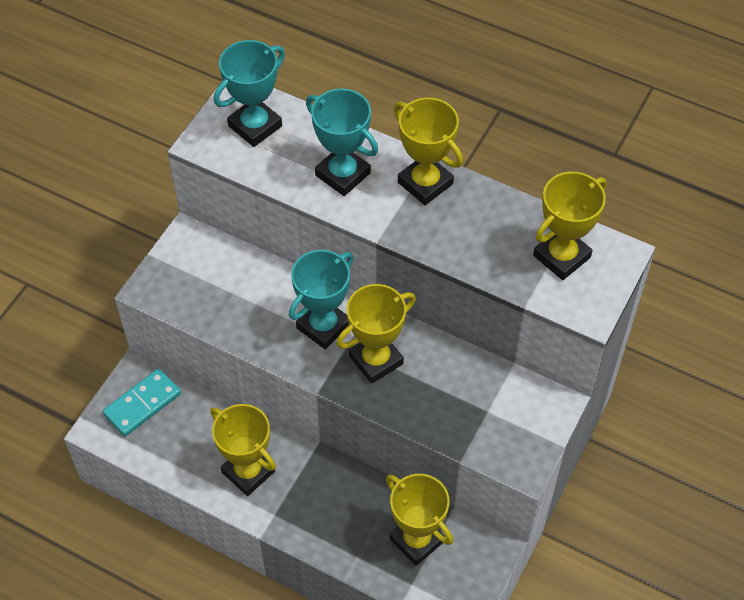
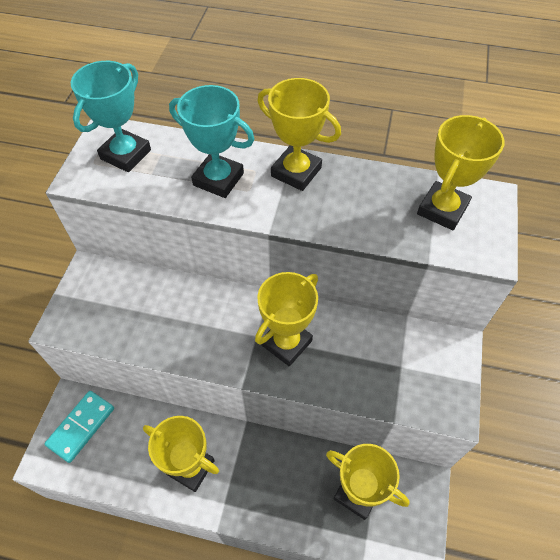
camera: 15 degrees left, 0 degrees up
turquoise trophy [289,250,353,349] -> none

